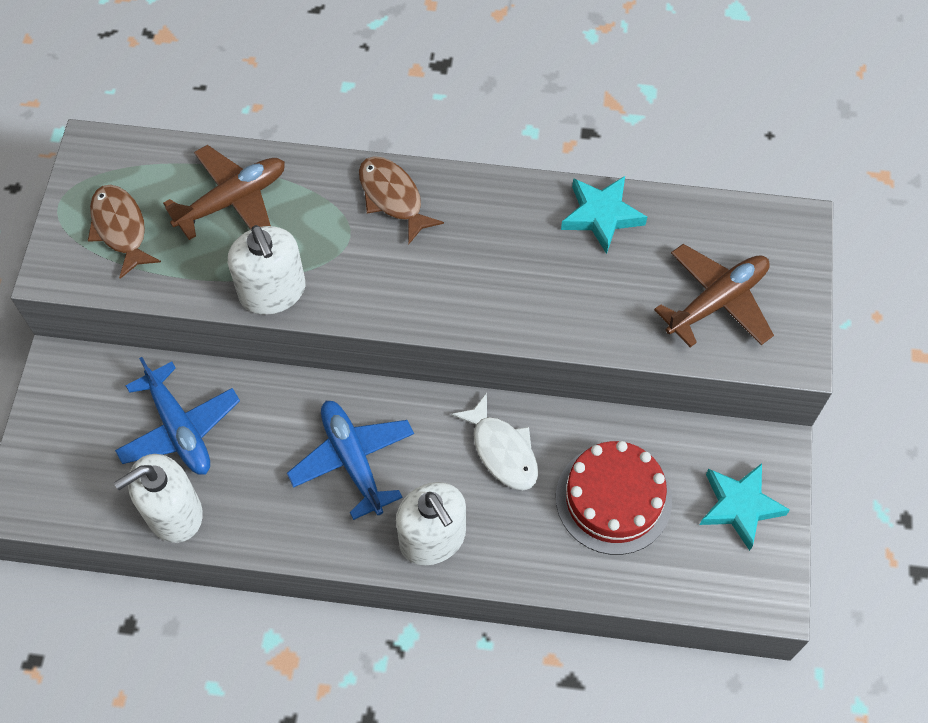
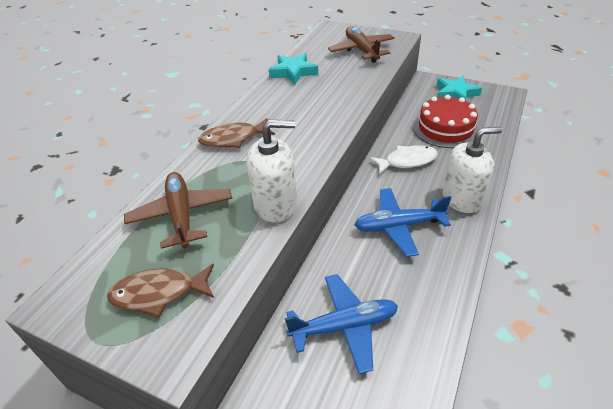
camera: 70 degrees left, 20 degrees down
white soap dispenser [114,454,203,543] -> none

